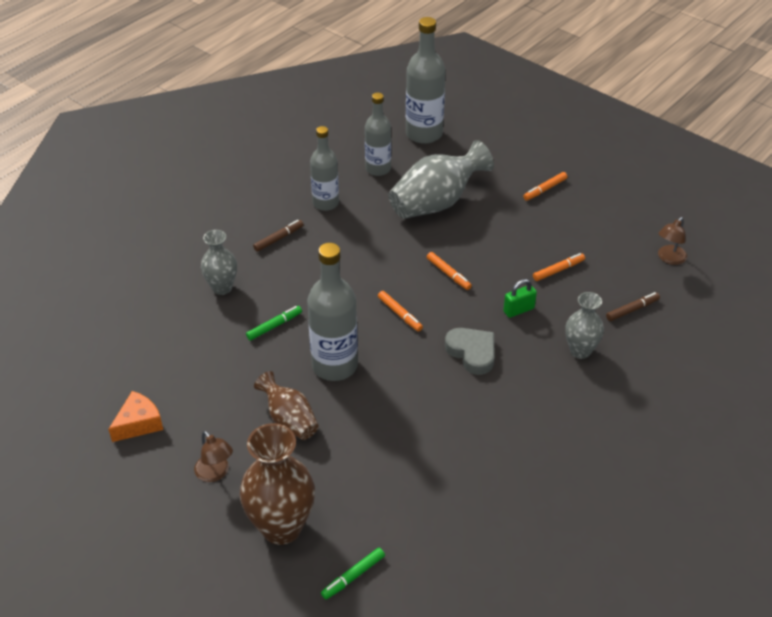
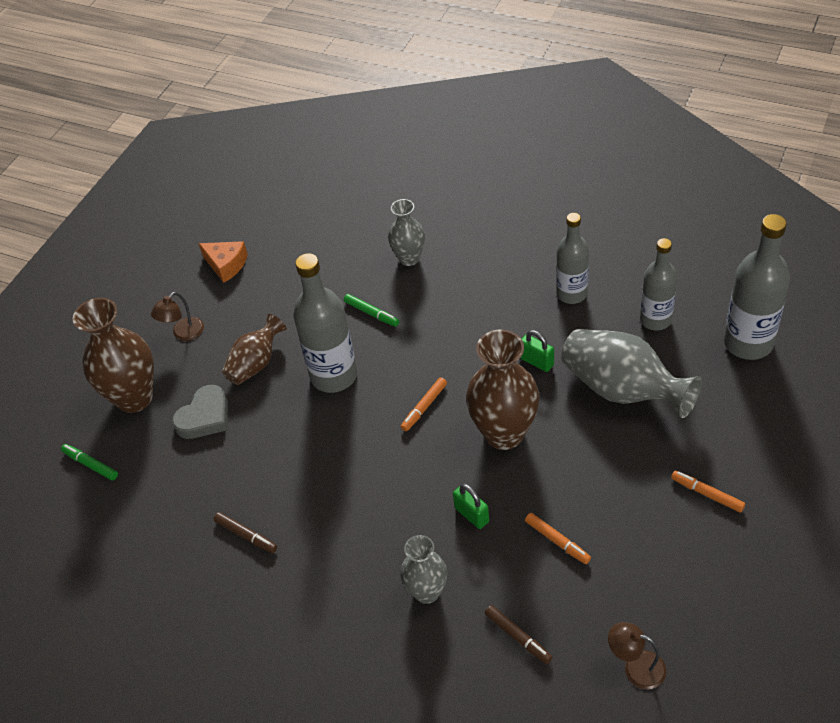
camera: 80 degrees right, 5 degrees up
brown marker [253,220,304,252] -> brown marker moved to [214,512,277,553]
orange marker [427,252,472,290] -> brown vase [466,329,539,450]
grey heart [445,328,495,375] -> grey heart moved to [172,385,228,439]
none -> green padlock [520,330,554,372]

